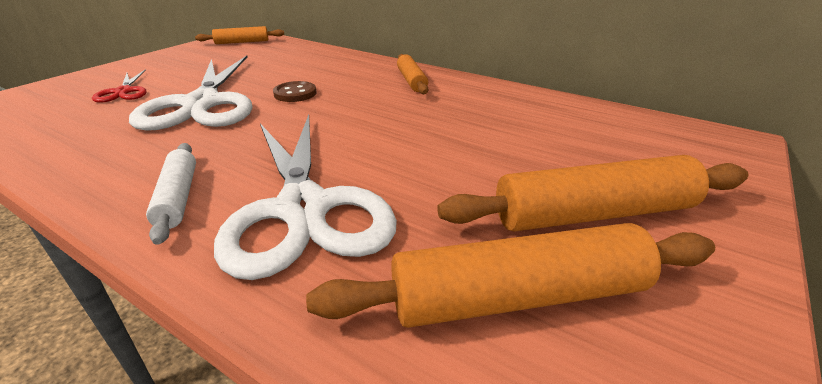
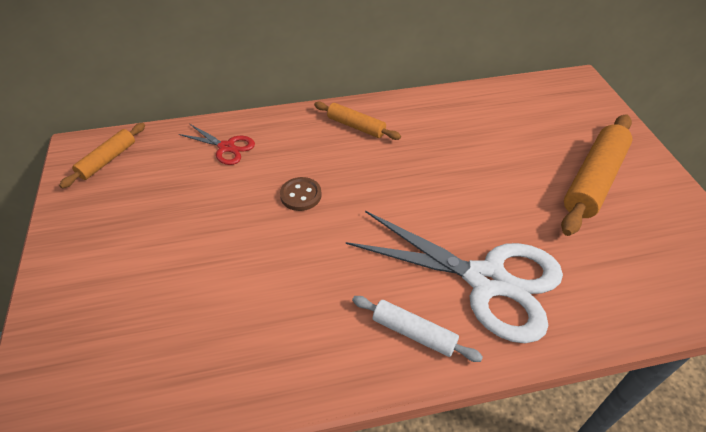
camera: 45 degrees left, 15 degrees up
red scissors [92,69,147,103] -> red scissors moved to [179,124,255,165]
white scissors [129,56,252,131] -> none
orange rolling pin [306,223,715,328] -> none

